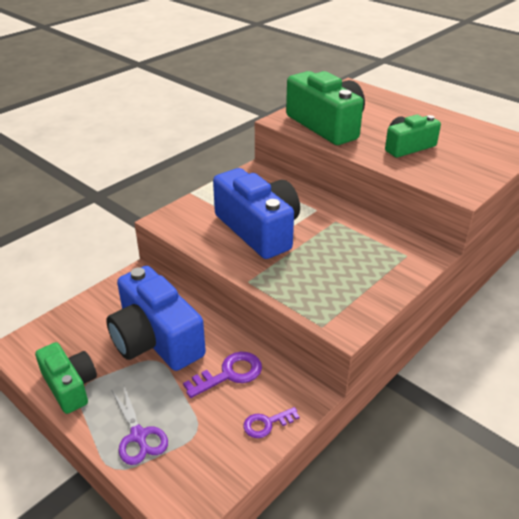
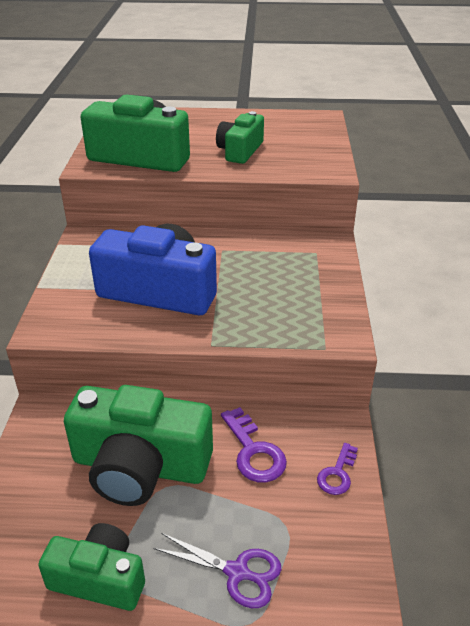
camera: 40 degrees left, 0 degrees up
blue camera [106,266,206,371] -> green camera [64,385,213,506]
purple key [183,352,262,398] -> purple key turned 135 degrees clockwise [221,407,287,482]

